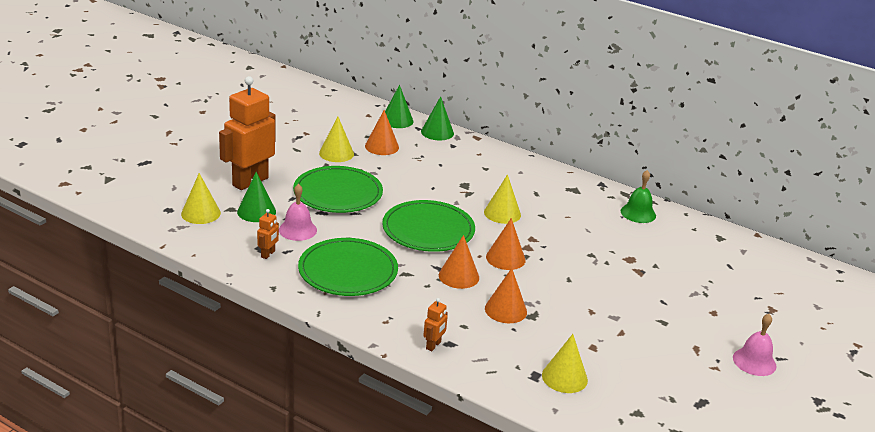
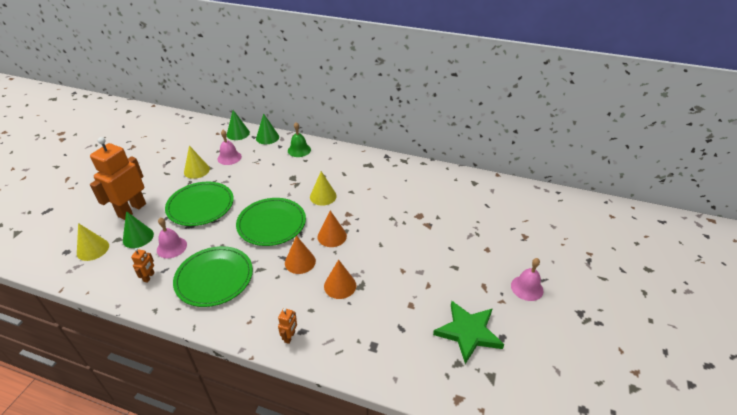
camera: 10 degrees left, 10 degrees up
orange cone [365,110,399,155] -> pink bell [217,130,242,165]
yellow cone [542,334,588,393] -> none
green bell [621,170,656,223] -> green bell moved to [288,122,311,157]
none -> green star [433,301,504,364]

